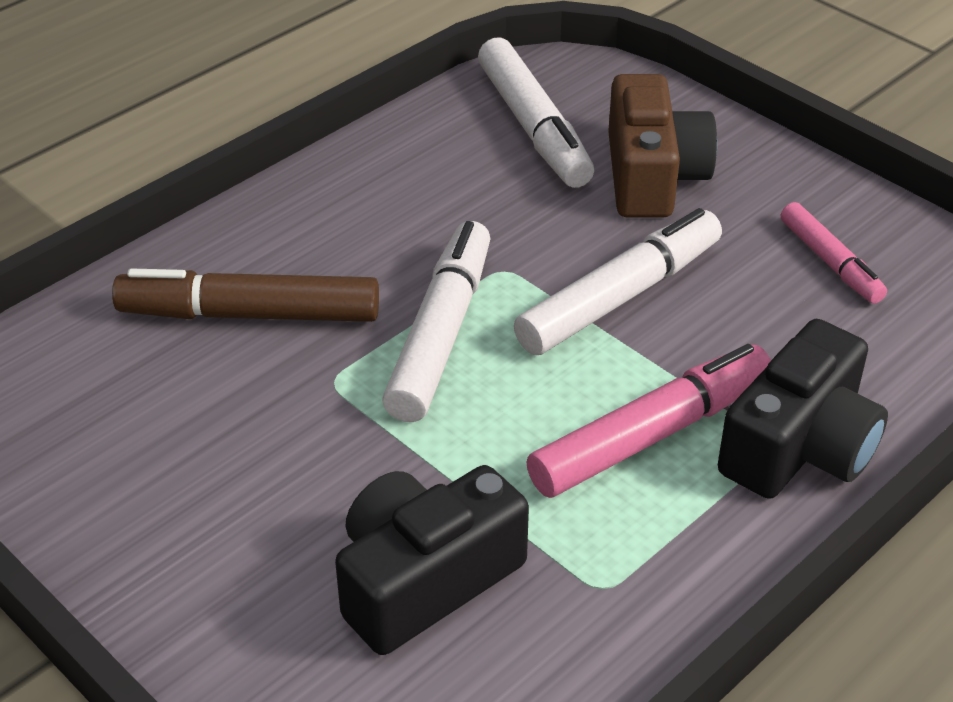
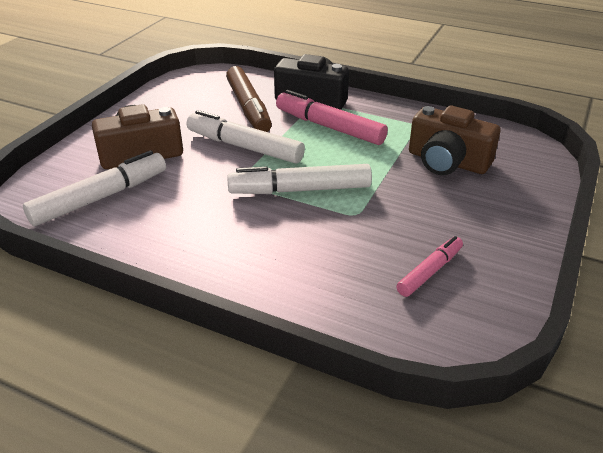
camera: 110 degrees left, 5 degrees down
brown marker [112,268,379,322] -> brown marker moved to [226,66,272,132]
black camera [335,465,529,655] -> brown camera [409,106,500,175]
pink marker [781,202,887,304] -> pink marker moved to [396,236,463,297]

